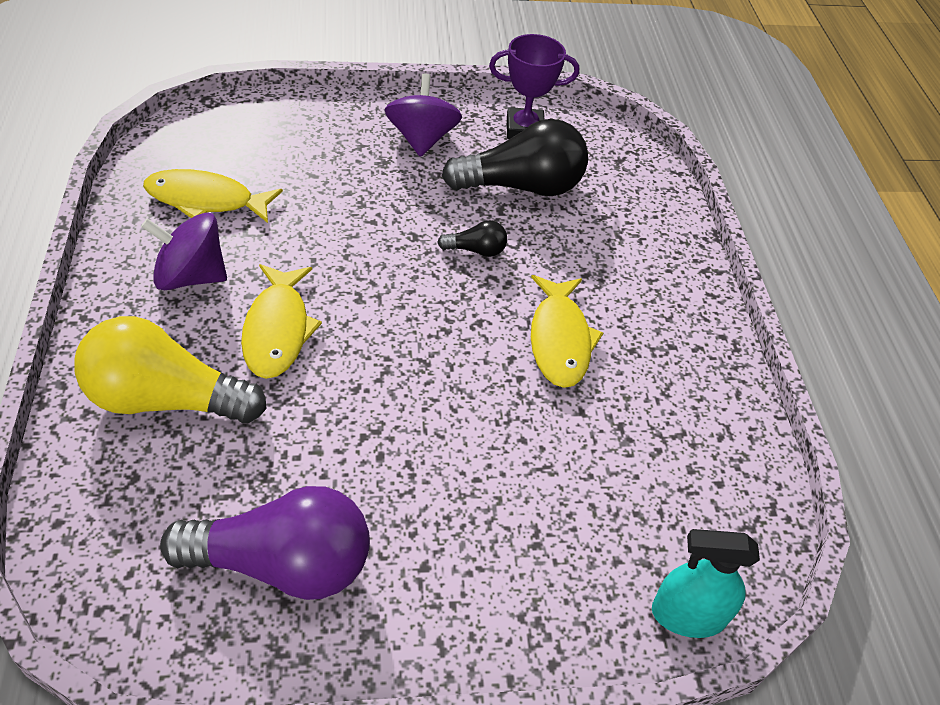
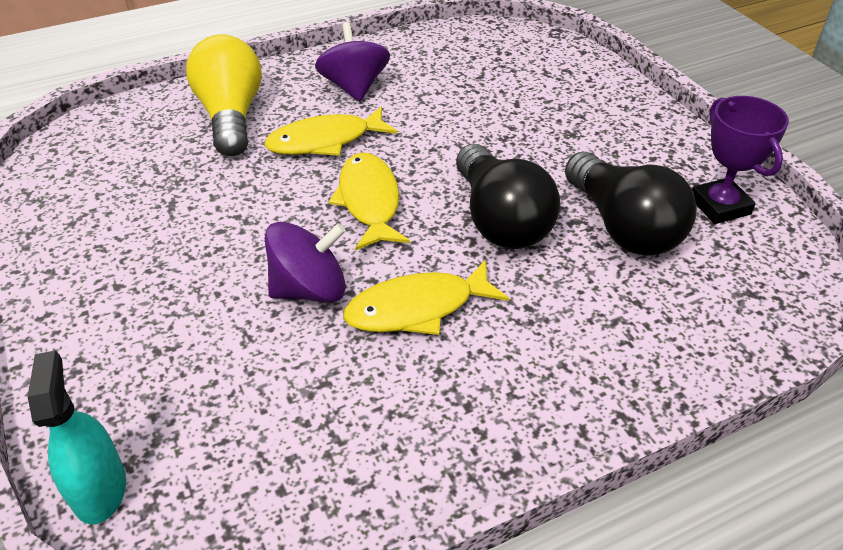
camera: 75 degrees right, 5 degrees down
yellow fish [143,169,283,223] -> yellow fish moved to [329,153,410,251]
purple light bulb [160,486,370,600] -> none
purple spinning top [385,74,462,157] -> purple spinning top moved to [265,222,346,303]
black light bulb [437,220,507,257] -> black light bulb [456,144,560,249], size x2.22

